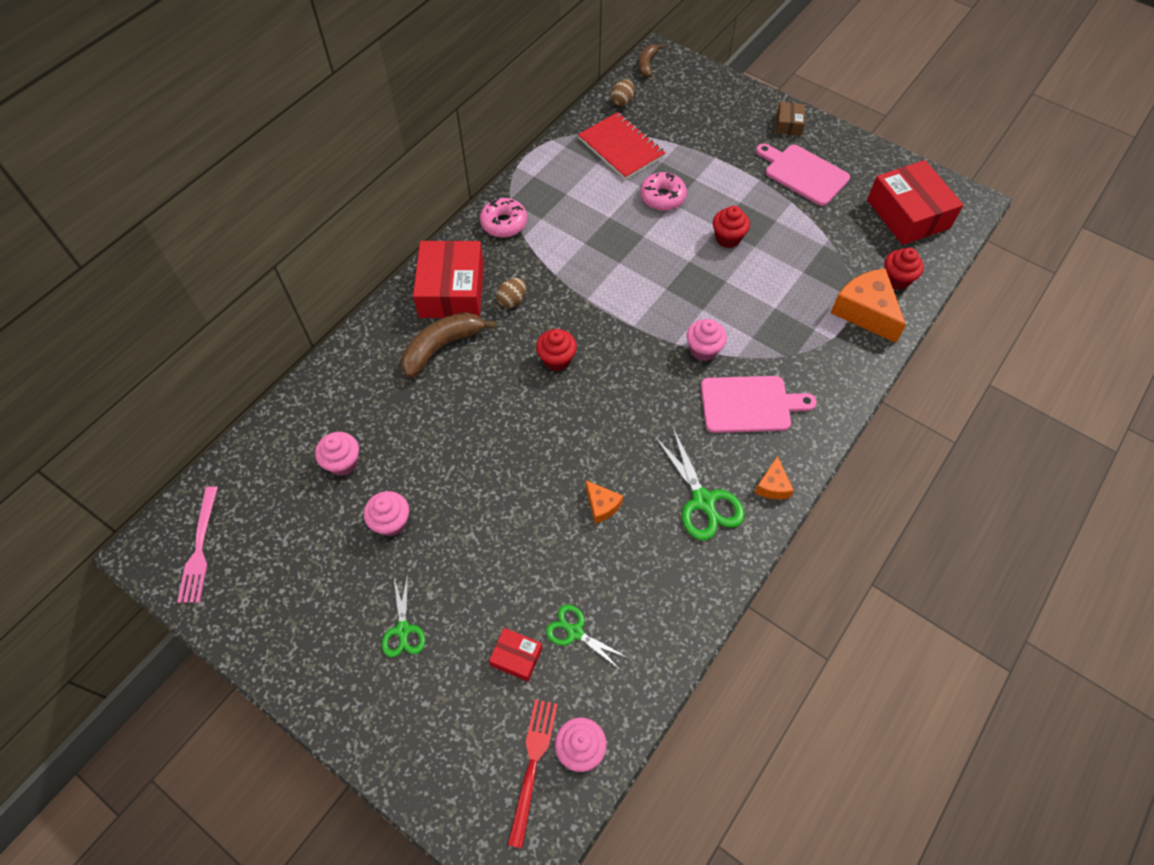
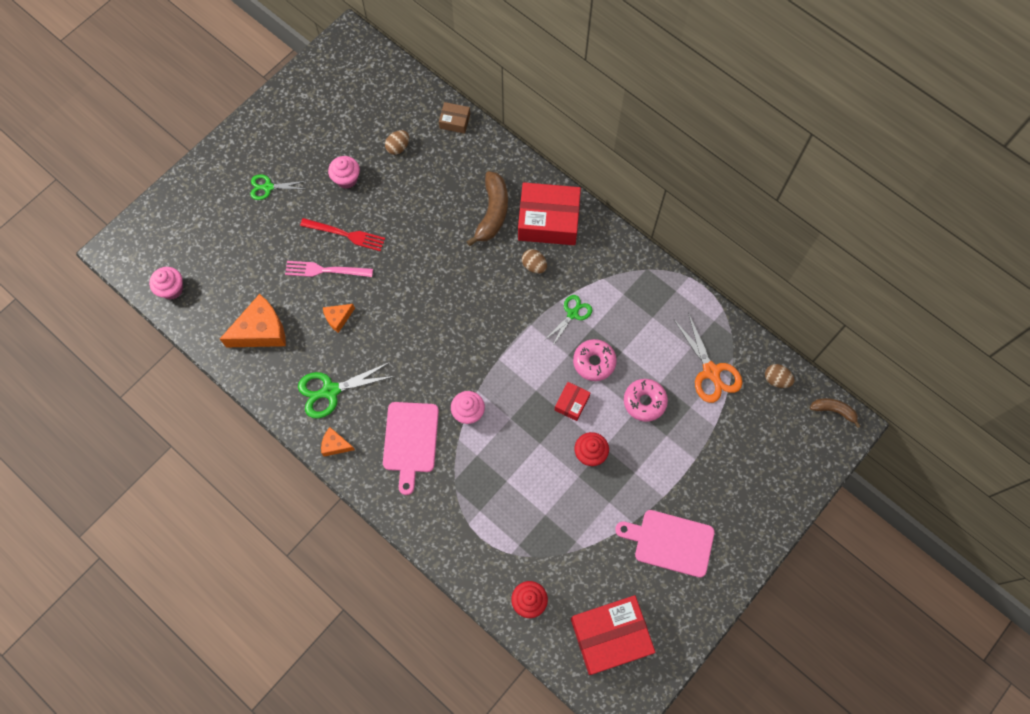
camera: 95 degrees right, 10 degrees up
pink fork [177,486,218,603] -> pink fork moved to [285,261,373,277]
pink cupcake [315,432,359,476] -> brown egg [385,130,409,155]
brown banana [401,312,496,378] -> brown banana turned 45 degrees clockwise [466,171,508,246]
pink donut [480,198,527,237] -> pink donut moved to [573,339,617,381]
red box [489,628,542,682] -> red box moved to [555,382,590,421]
red fork [508,699,558,848] -> red fork moved to [300,218,385,251]
red cupcake [536,329,577,371] -> none
green scissors [546,604,628,669] -> green scissors moved to [545,295,592,345]
red notebook [578,112,665,180] -> orange scissors [674,313,742,403]
pink cutting board [756,143,850,206] -> pink cutting board turned 120 degrees counterclockwise [615,510,715,578]
brown box [776,102,805,136] -> brown box moved to [439,102,470,134]
orange cheese [830,268,906,343] -> orange cheese moved to [220,294,286,347]

